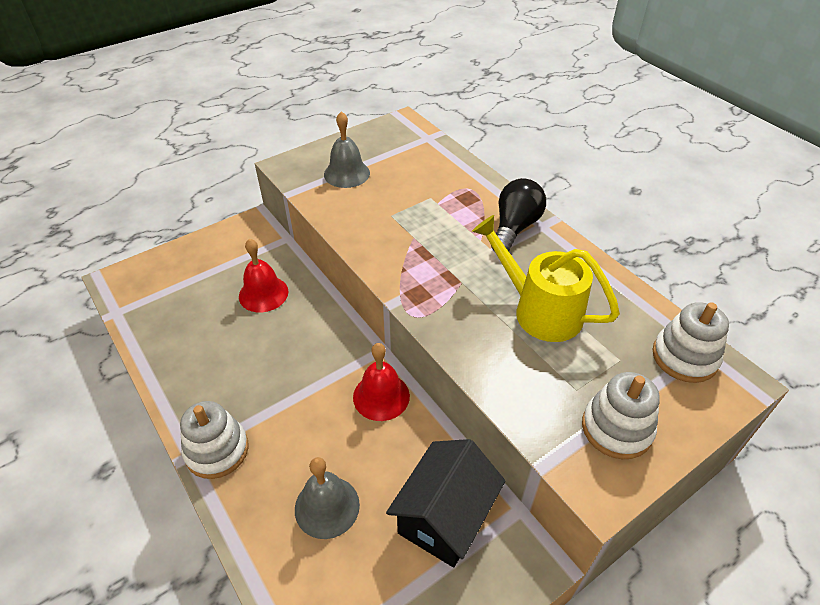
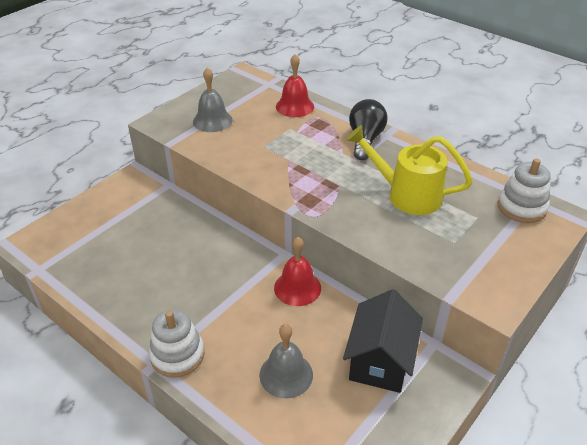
camera: 15 degrees left, 5 degrees down
red bell [239,238,289,312] -> red bell moved to [276,54,314,117]
white stacking toy [582,372,660,459] -> none

